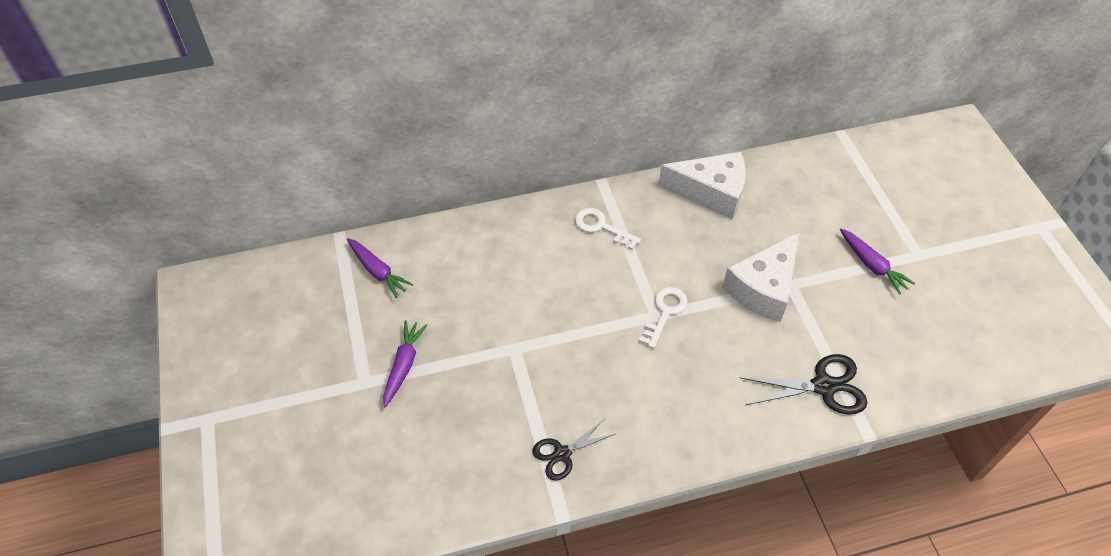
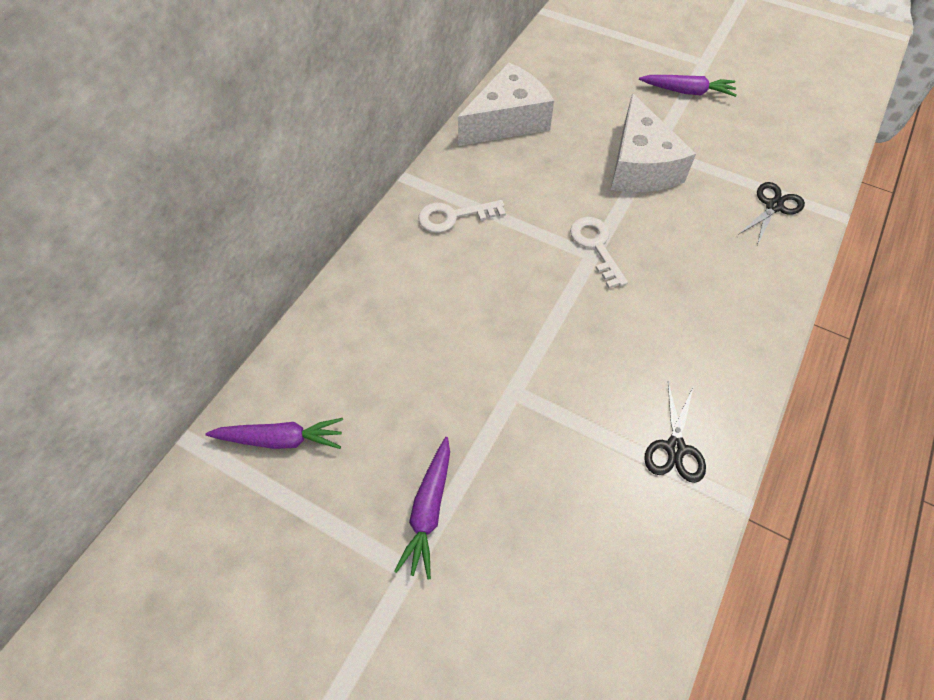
camera: 45 degrees left, 5 degrees up
purple carrot [383,320,428,407] -> purple carrot turned 135 degrees counterclockwise [394,437,450,580]
black scissors [740,354,868,415] -> black scissors [738,182,805,246], size x0.65

